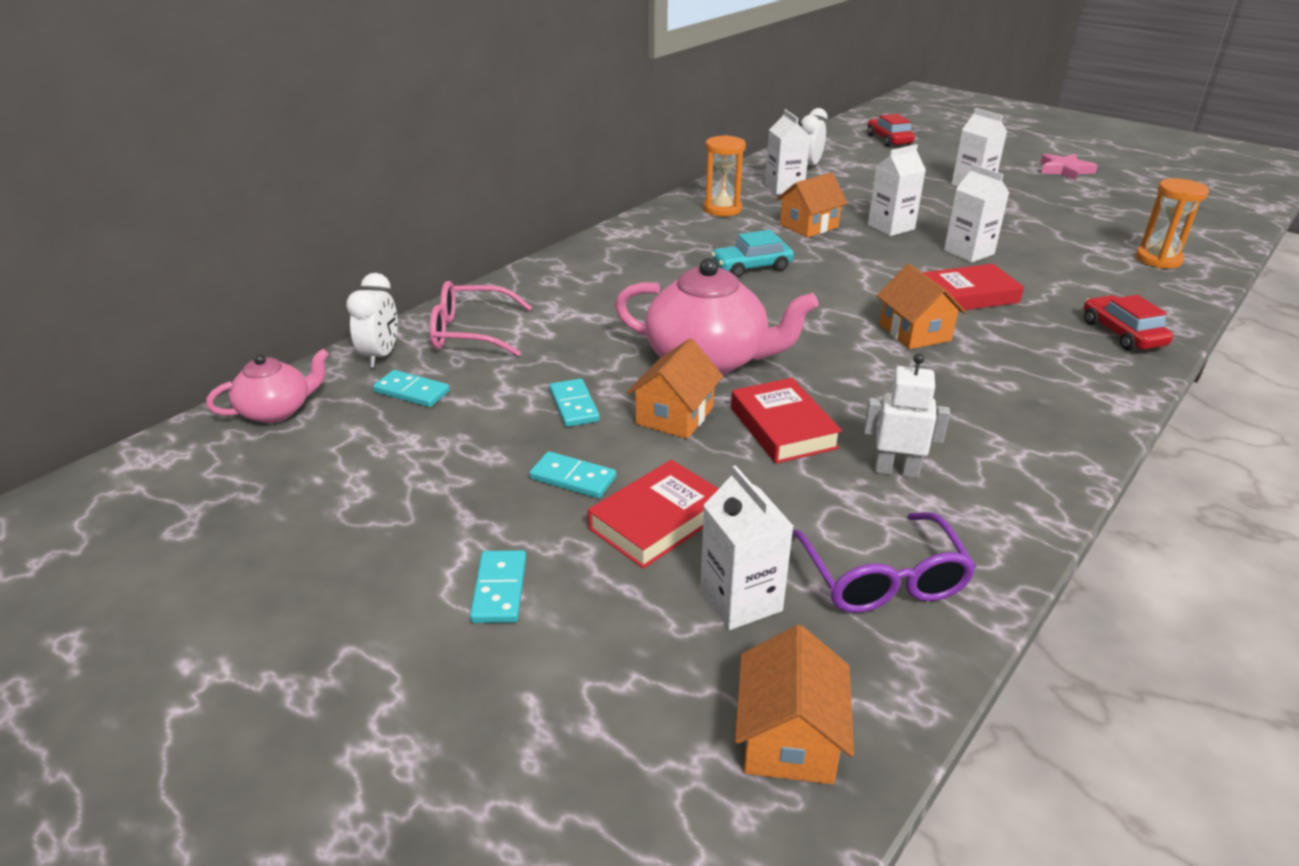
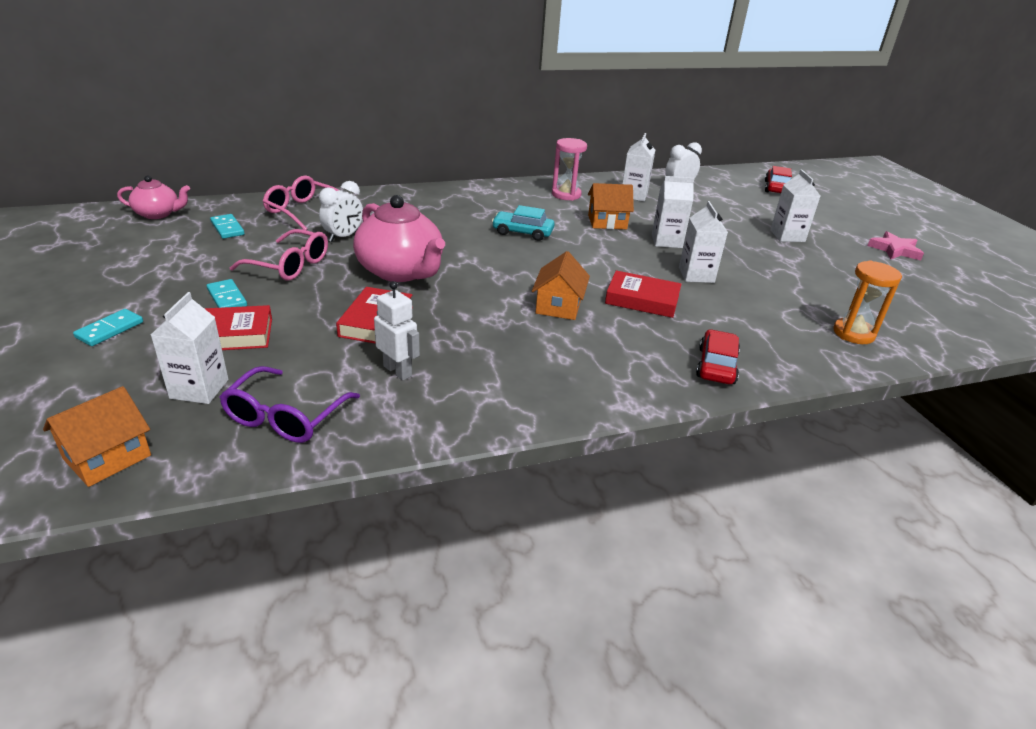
camera: 30 degrees right, 0 degrees up
white clock [346,273,398,368] -> white clock moved to [319,181,363,242]
turquoise domino [549,379,600,427] -> pink glasses [230,229,328,281]
orange house [627,338,723,439] -> none
orange hourglass [703,135,746,216] -> pink hourglass [552,138,587,201]

